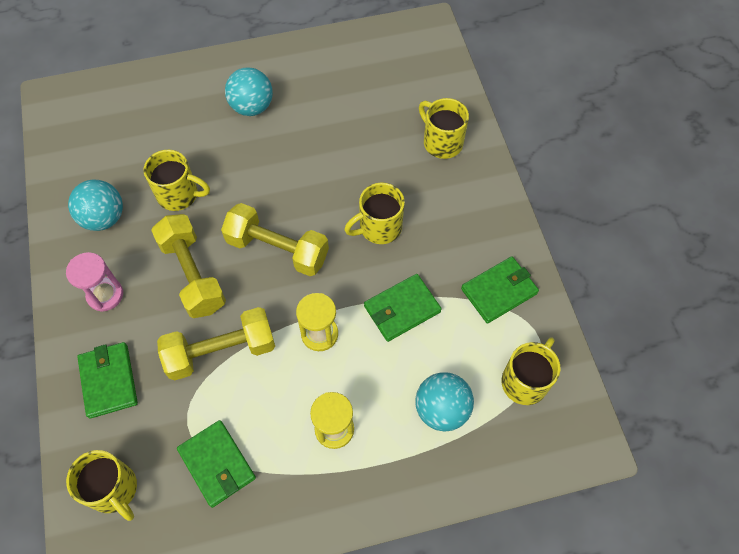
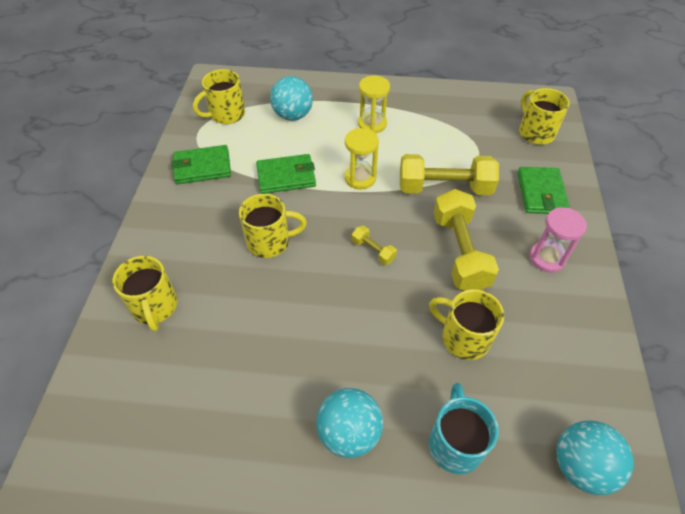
camera: 160 degrees left, 10 degrees down
turquoise ball [68,179,123,231] -> turquoise ball moved to [557,420,634,495]
green wallet [177,420,256,508] -> none
yellow dumbbell [221,203,329,276] -> yellow dumbbell [352,226,397,265], size x0.47
none -> turquoise mug [429,383,499,474]

